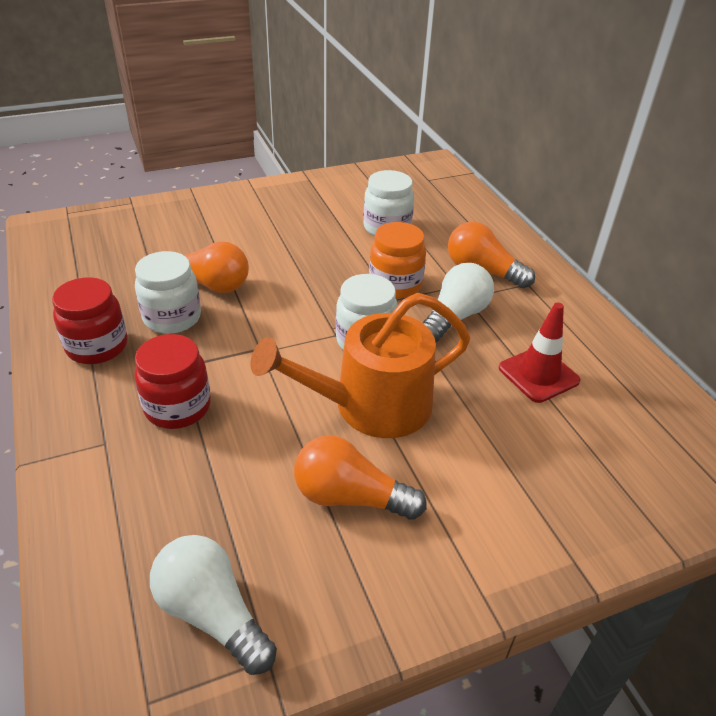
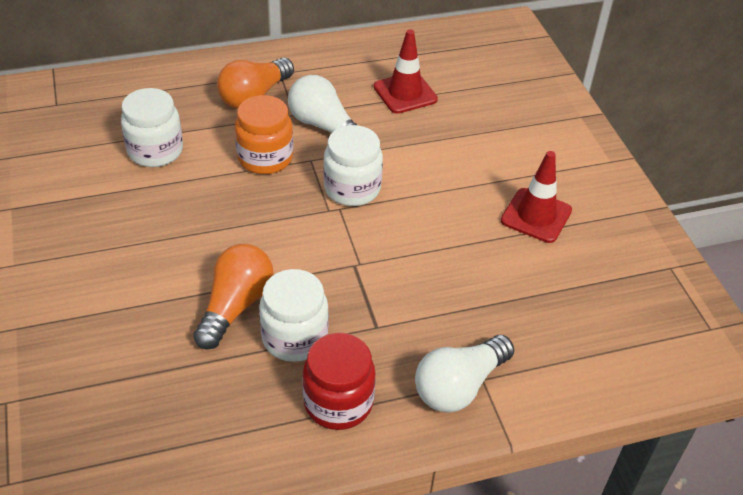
camera: 85 degrees left, 5 degrees up
red jar [134,334,211,429] -> none
white light bulb [150,535,277,675] -> white light bulb moved to [415,335,514,412]
orange watering can [250,293,470,438] -> none
orange light bulb [294,435,427,520] -> red traffic cone [501,151,572,243]

